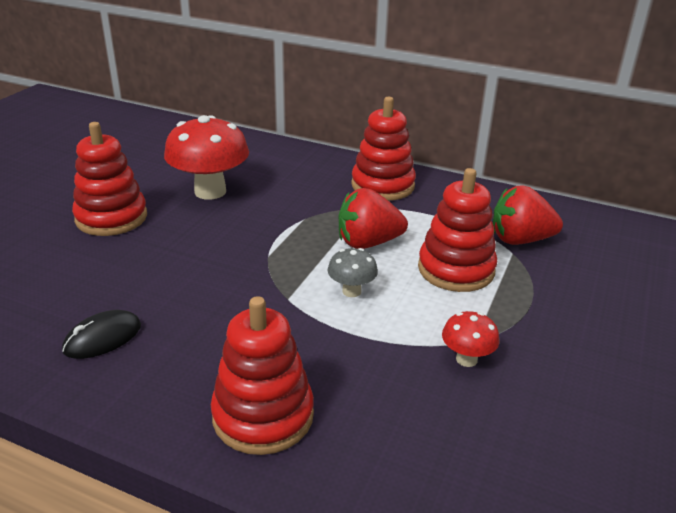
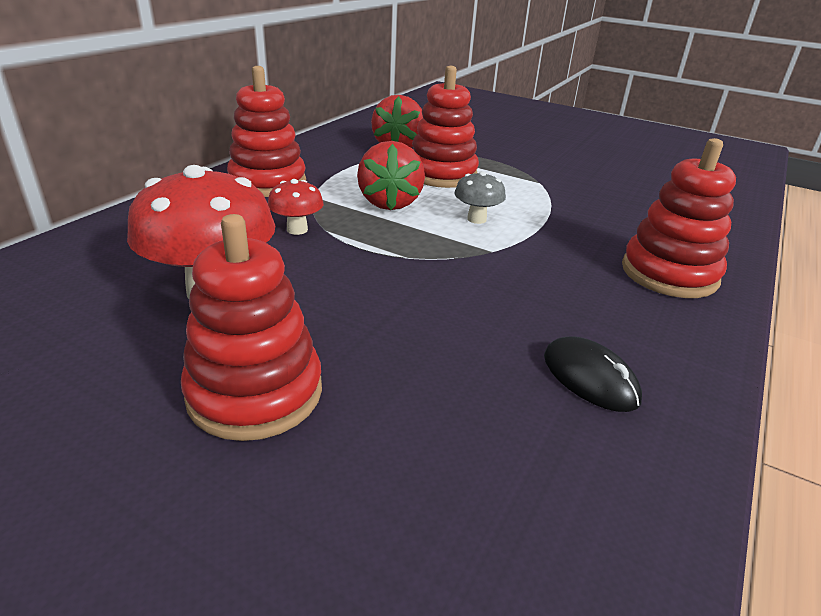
camera: 85 degrees left, 0 degrees up
red mushroom [442,311,499,367] -> red mushroom moved to [268,179,324,235]

